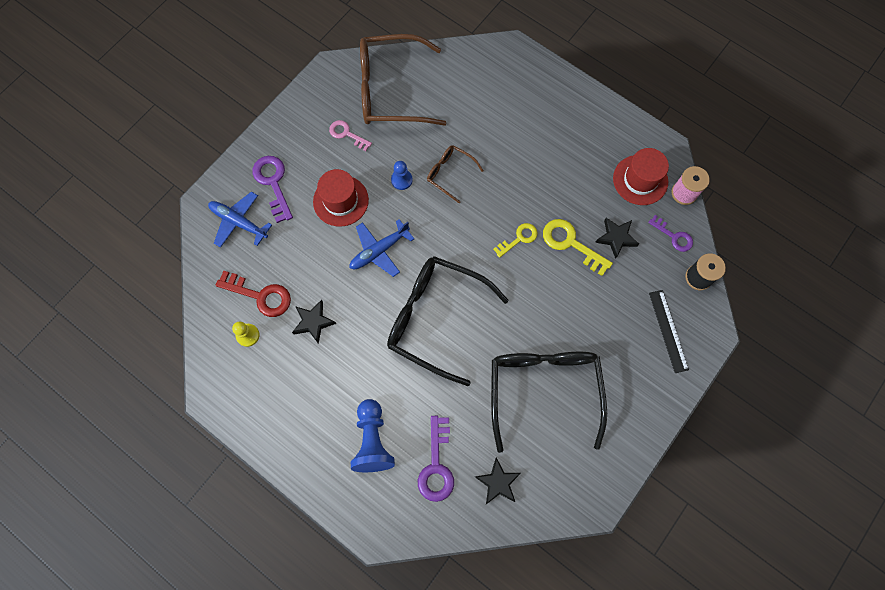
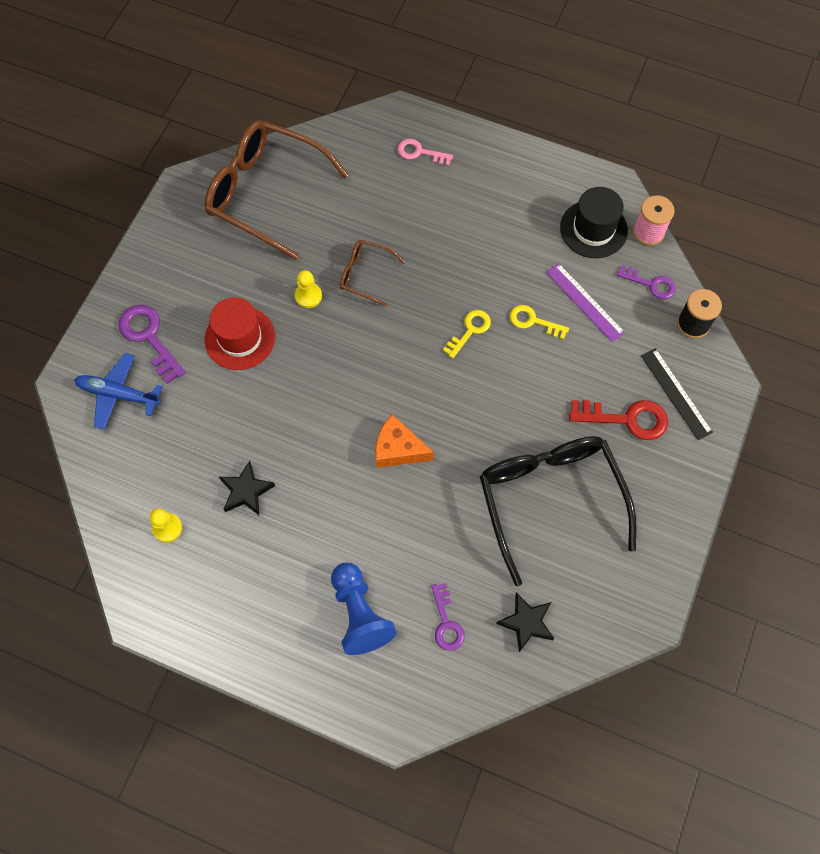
camera: 15 degrees left, 5 degrees down
red key [216,271,291,317] -> red key moved to [569,400,668,440]
pink key [329,120,372,151] -> pink key moved to [397,138,453,166]
blue plane [349,219,414,277] -> none
brown glasses [360,34,446,126] -> brown glasses turned 45 degrees clockwise [205,120,349,260]
black glasses [387,256,509,386] -> orange cheese [375,414,434,468]
blue pawn [391,161,413,190] -> yellow pawn [295,270,322,308]
purple key [418,416,454,502] -> purple key [431,583,465,651], size x0.64
yellow key [543,219,613,276] -> yellow key [510,305,569,340], size x0.64
black star [595,218,639,259] -> purple ruler [546,263,625,342]
red hat [613,148,669,205] -> black hat [560,187,628,258]

